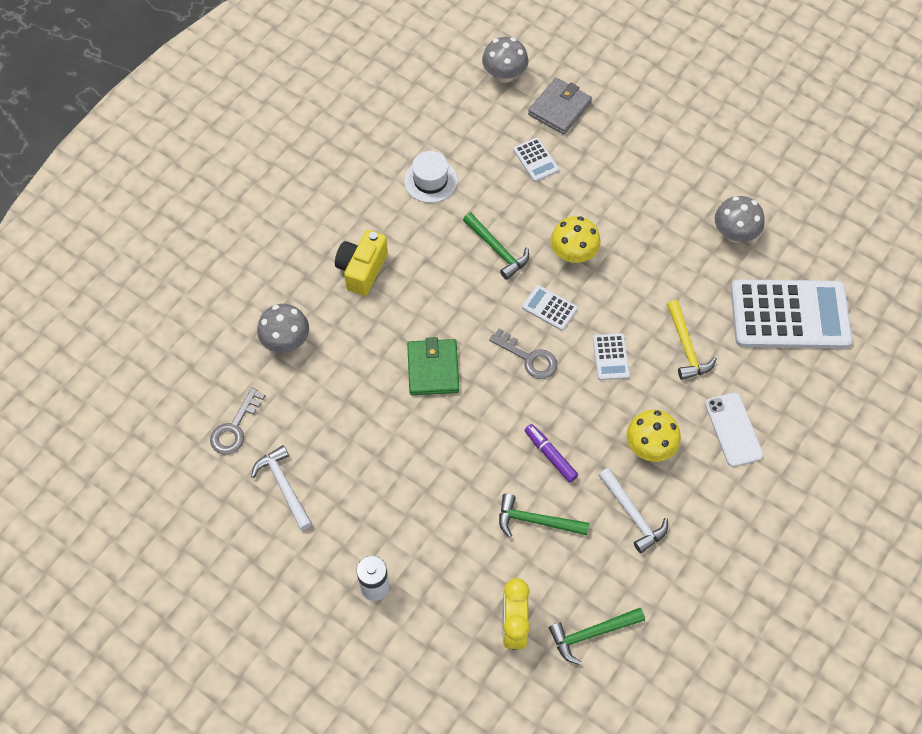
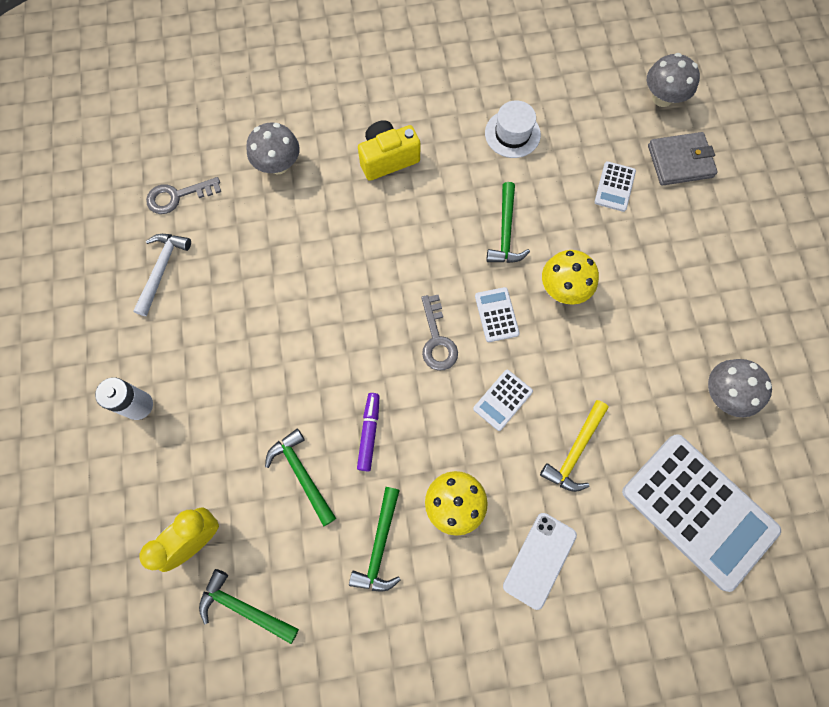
camera: 45 degrees right, 10 degrees up
green wallet [407,337,459,395] -> none
white hammer [599,468,668,553] -> green hammer [349,487,401,591]

